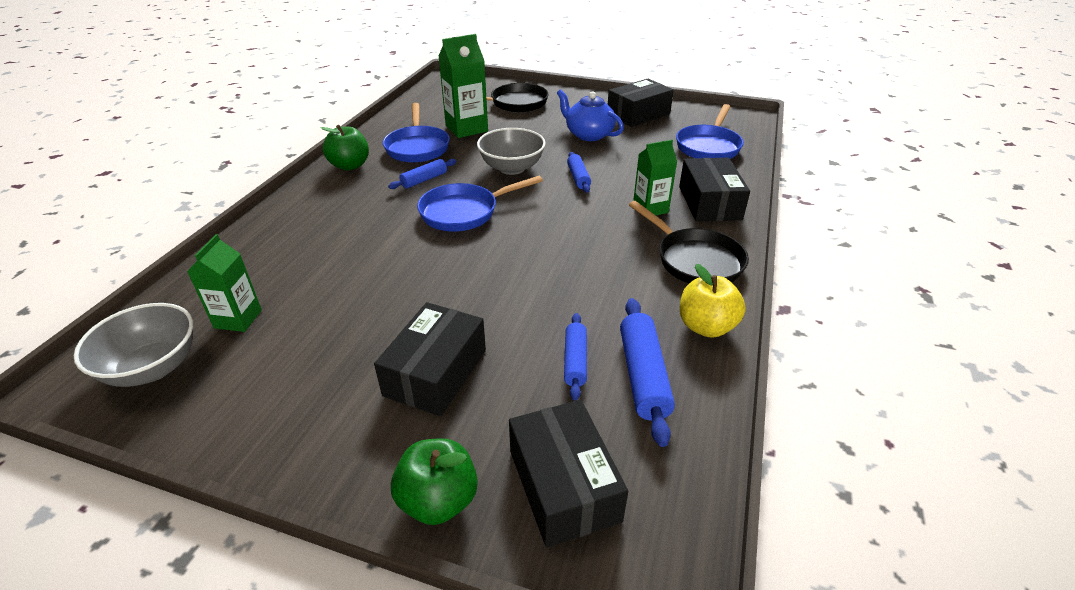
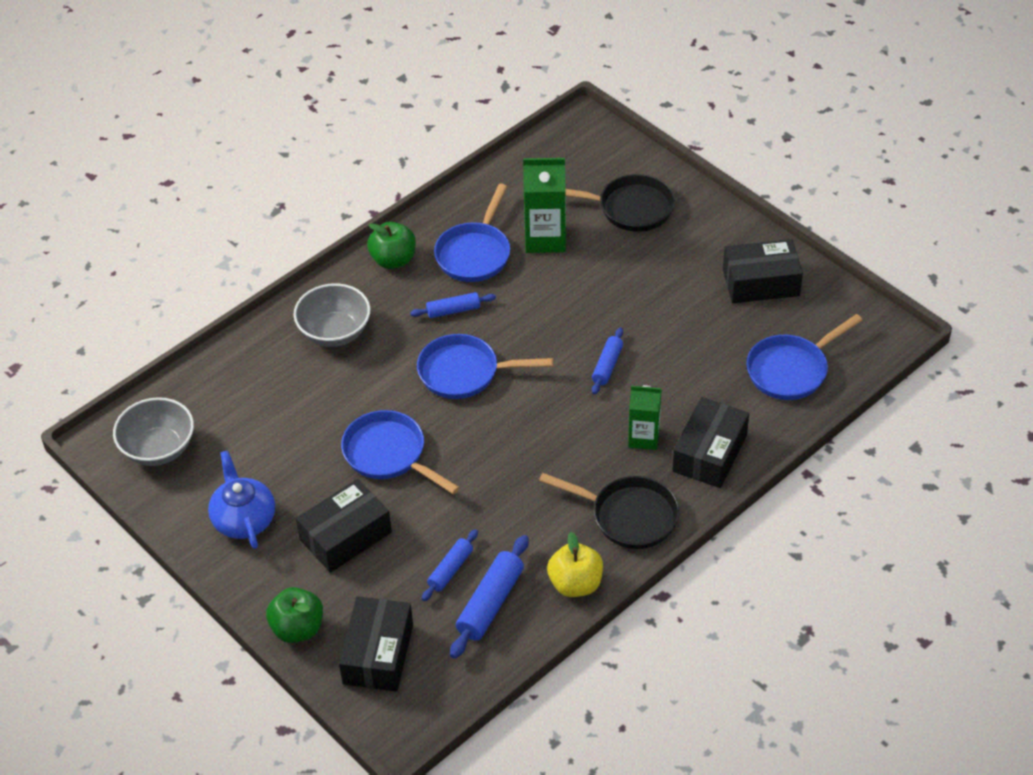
camera: 30 degrees right, 10 degrees up
green carton [187,234,262,332] -> none
grey bowl [477,128,546,175] -> grey bowl moved to [293,283,371,347]
blue teapot [557,89,624,141] -> blue teapot moved to [208,450,275,549]
black pan [629,201,749,283] -> black pan turned 60 degrees counterclockwise [539,473,680,549]
none -> blue pan [341,410,460,494]

